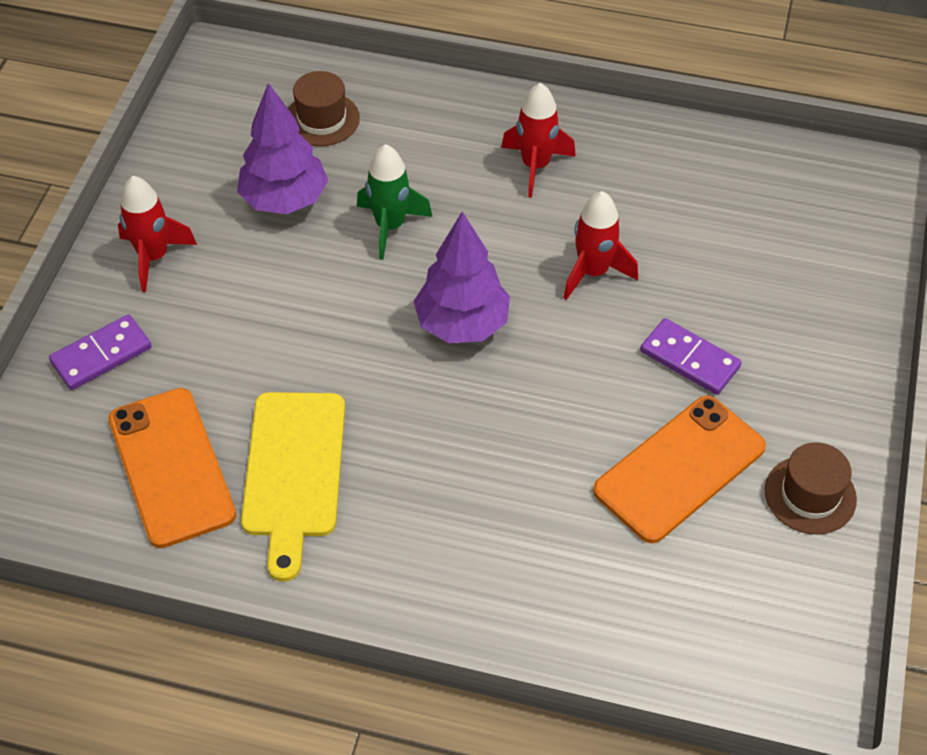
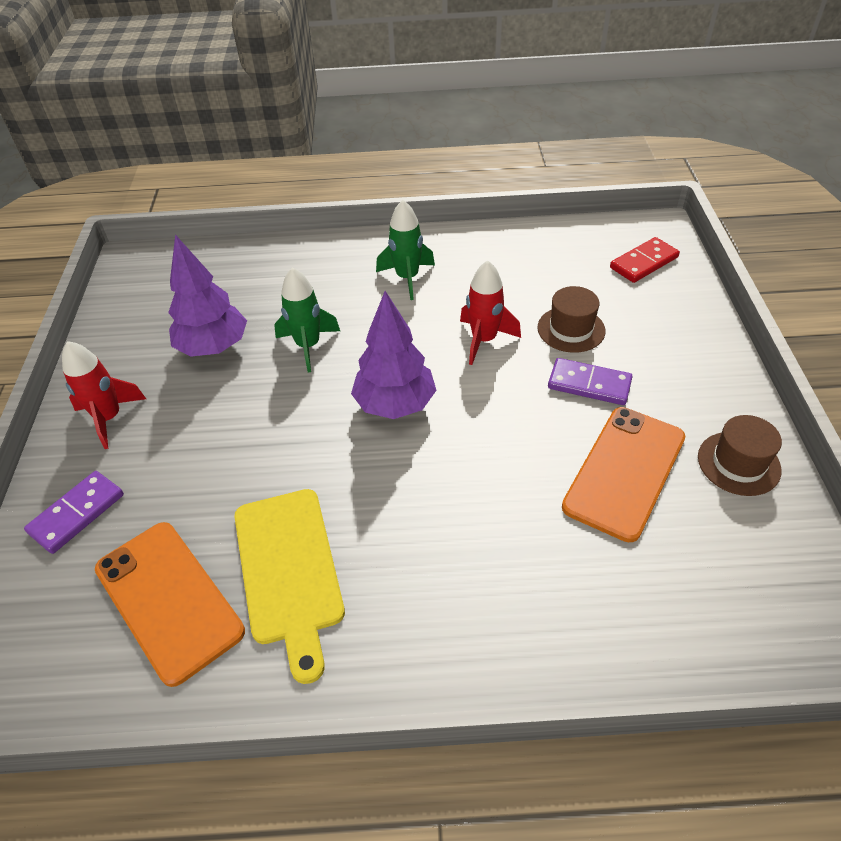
camera: 15 degrees left, 5 degrees down
brown hat [288,71,360,146] -> brown hat moved to [537,286,605,353]
red rocket [501,83,576,198] -> green rocket [376,200,435,300]
none -> red domino [610,237,680,283]

